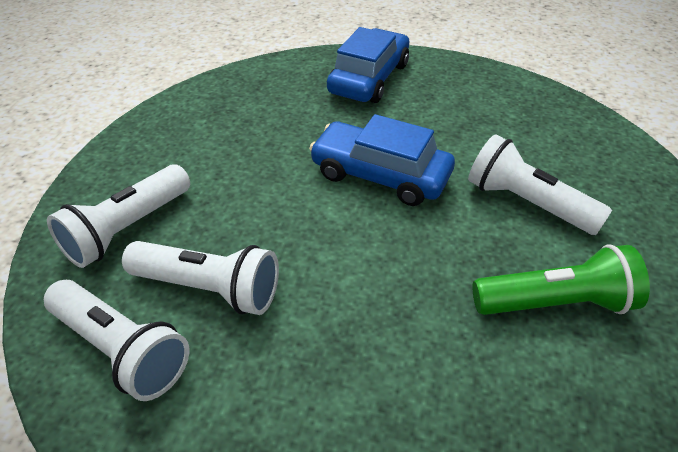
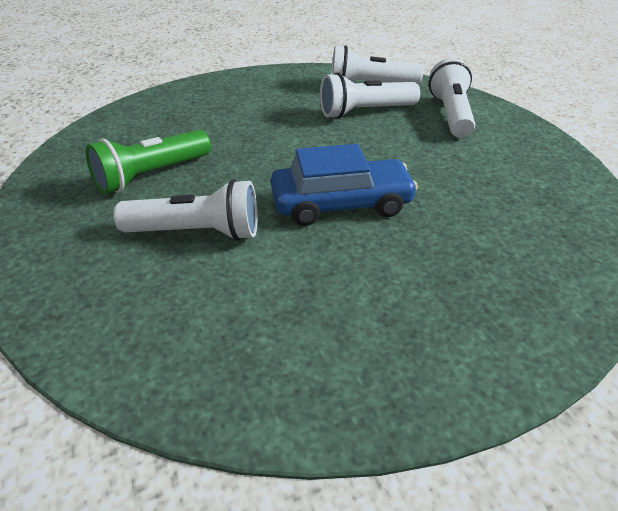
camera: 145 degrees right, 5 degrees down
blue car [327,27,409,103] -> none

